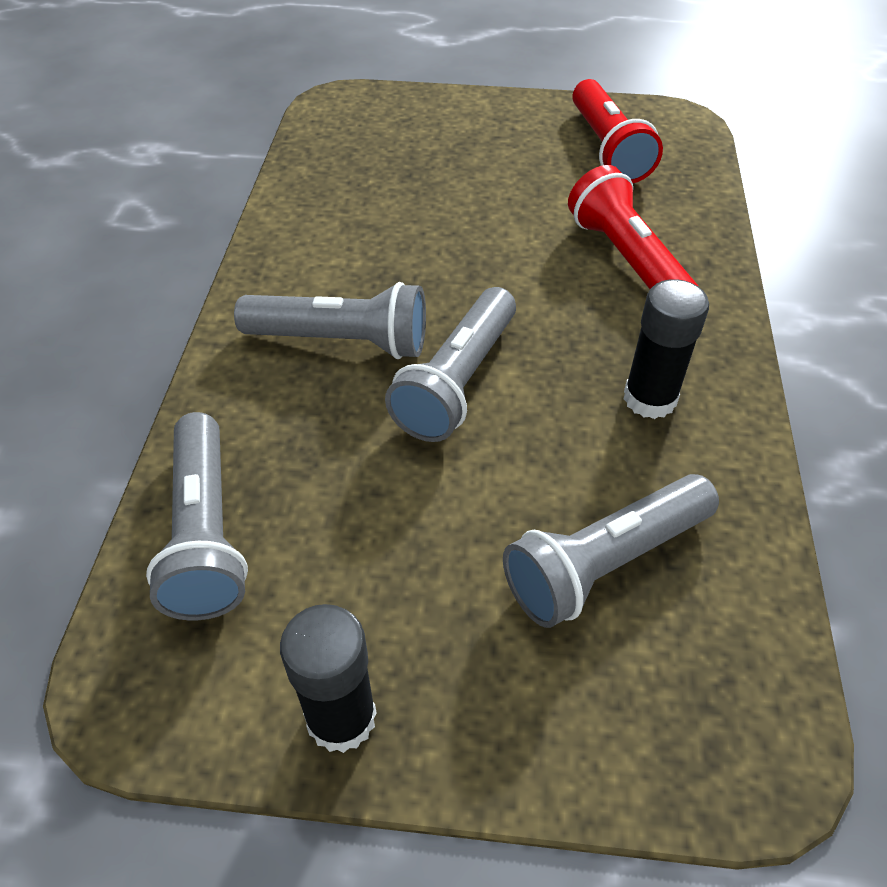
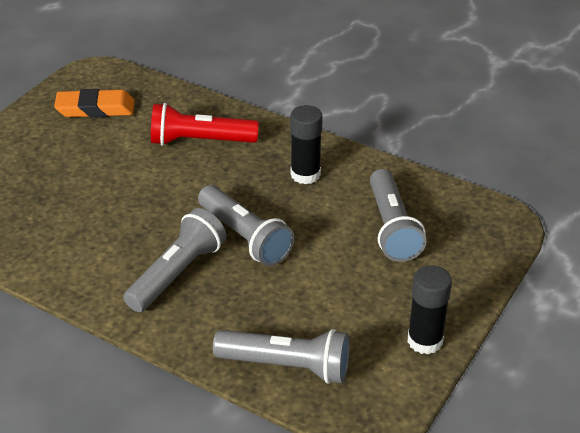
camera: 65 degrees left, 10 degrees down
red flashlight [572,79,663,183] -> orange eraser [54,89,134,118]

